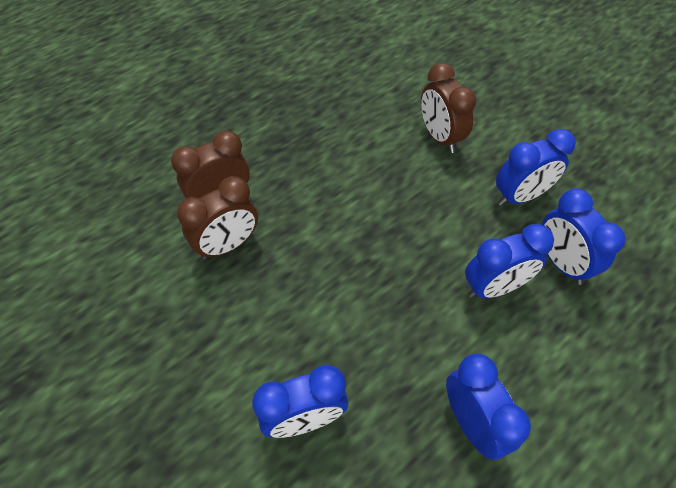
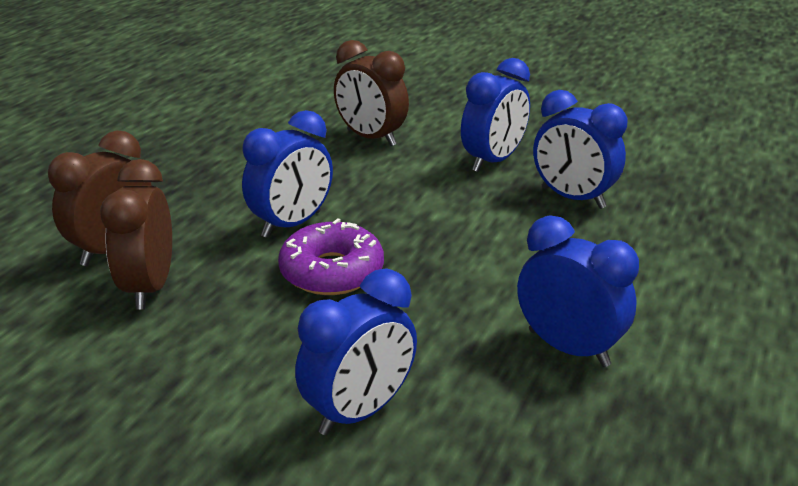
camera: 25 degrees left, 25 degrees down
brown clock [177,176,258,259] -> brown clock turned 150 degrees clockwise [100,159,172,310]
blue clock [465,224,554,298] -> blue clock moved to [242,110,333,238]
none -> purple donut [278,218,384,295]

